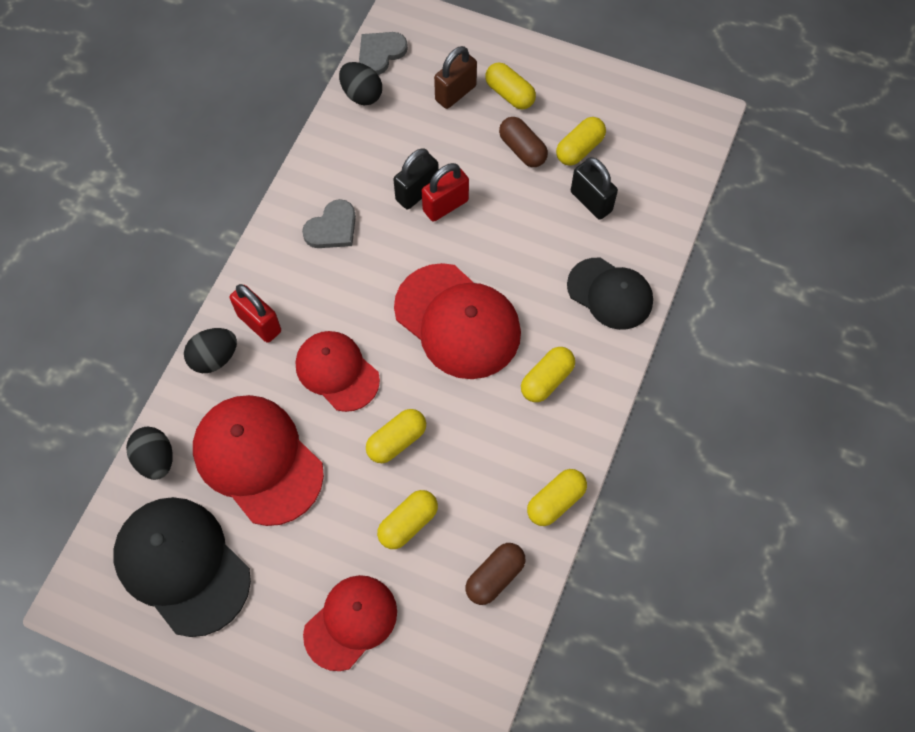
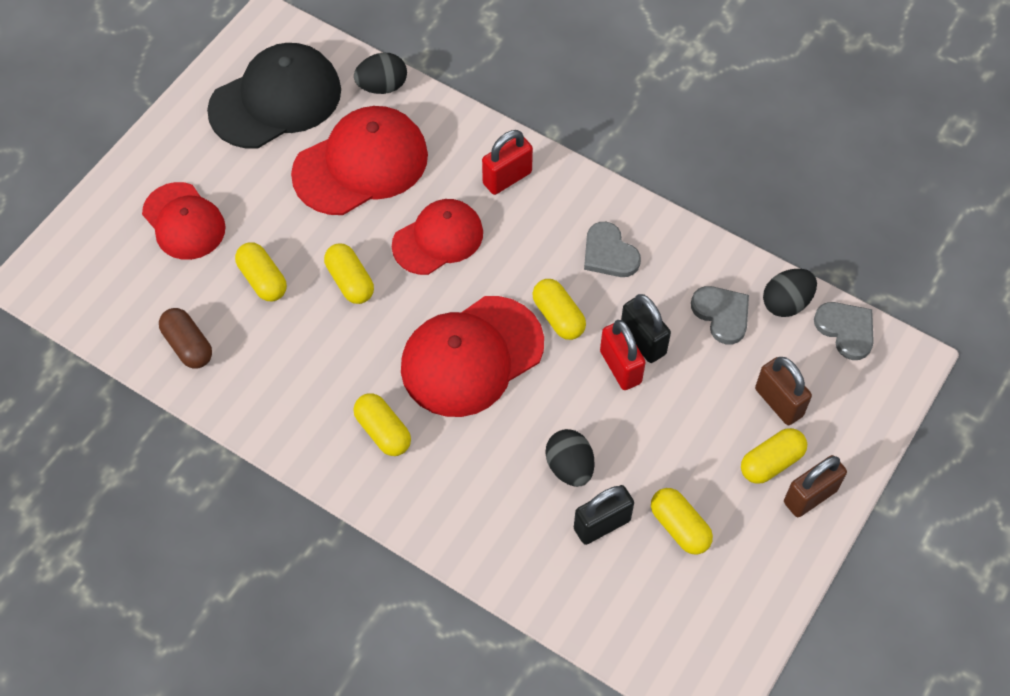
camera: 100 degrees right, 5 degrees down
black egg [184,328,237,373] -> black egg moved to [546,429,594,487]
brown capsule [499,117,548,167] -> none
yellow capsule [527,469,587,526] -> yellow capsule moved to [532,279,586,340]
black cap [567,258,653,330] -> none
none -> grey heart [691,286,749,345]
none -> brown padlock [784,455,847,517]

